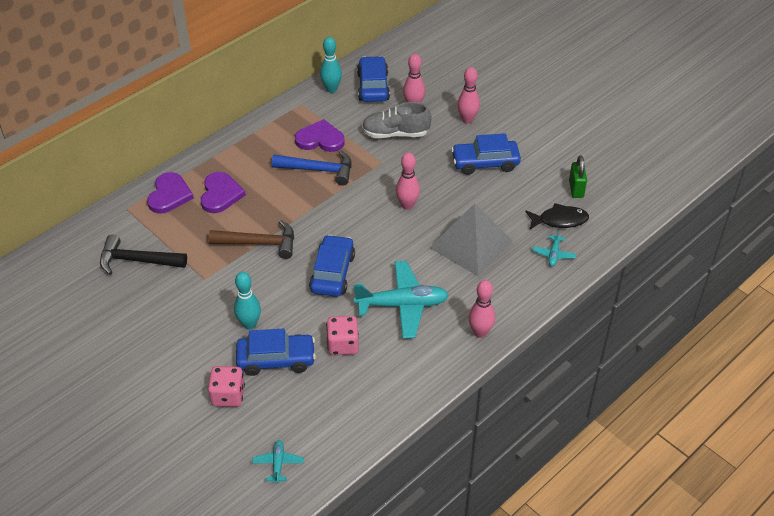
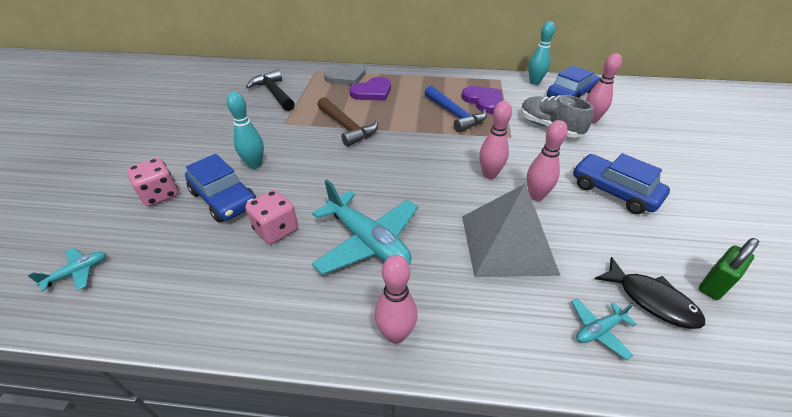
camera: 50 degrees right, 5 degrees down
purple heart [147,172,194,213] -> grey heart [324,64,366,85]
blue car [309,235,355,297] -> none
pink bowling pin [457,67,480,124] -> pink bowling pin moved to [527,120,568,201]

